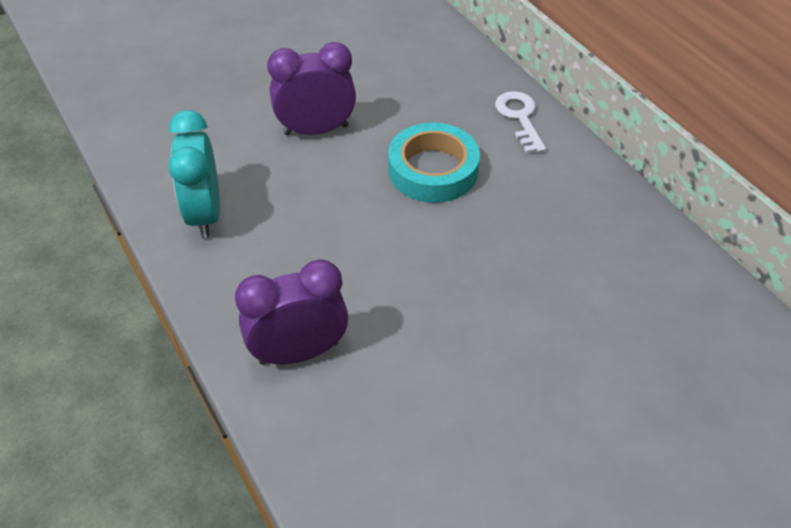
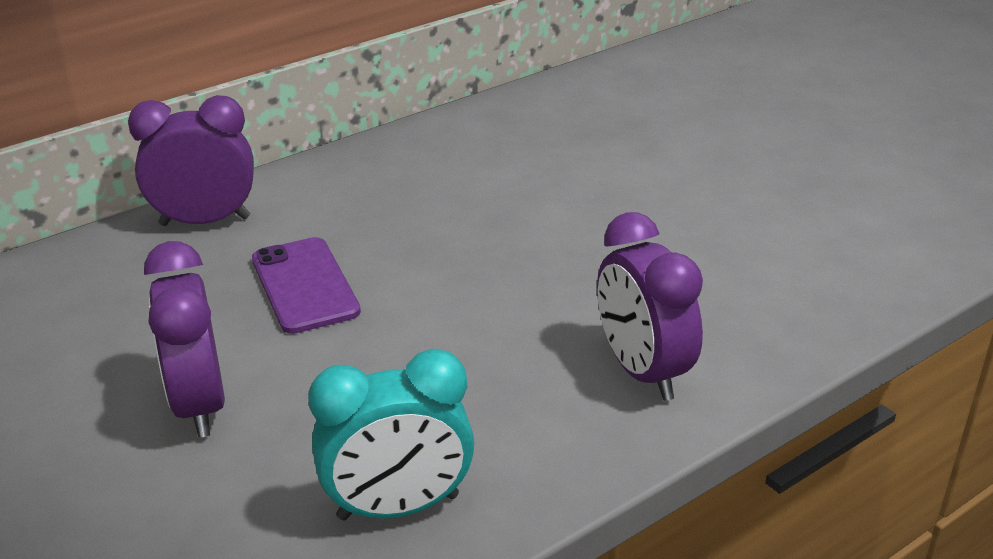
camera: 95 degrees left, 15 degrees down
turquoise tape [388,122,480,203] -> purple phone [252,237,361,334]
white key [495,91,546,153] -> purple clock [128,95,254,226]

